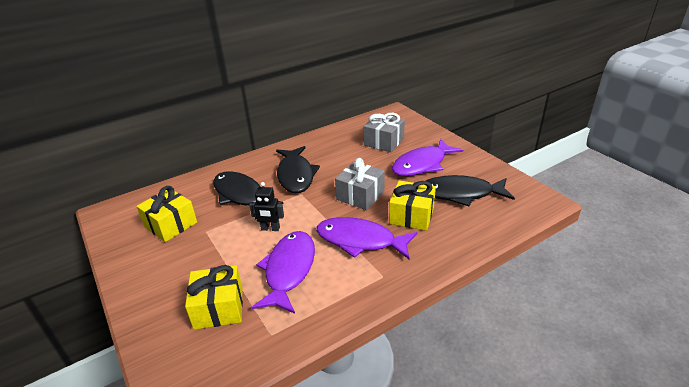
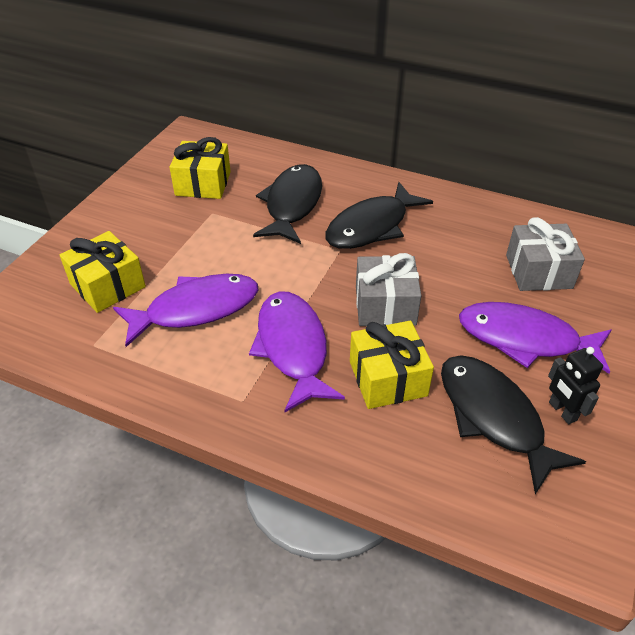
camera: 55 degrees right, 10 degrees up
black robot [249,182,284,231] -> black robot moved to [548,347,603,424]

